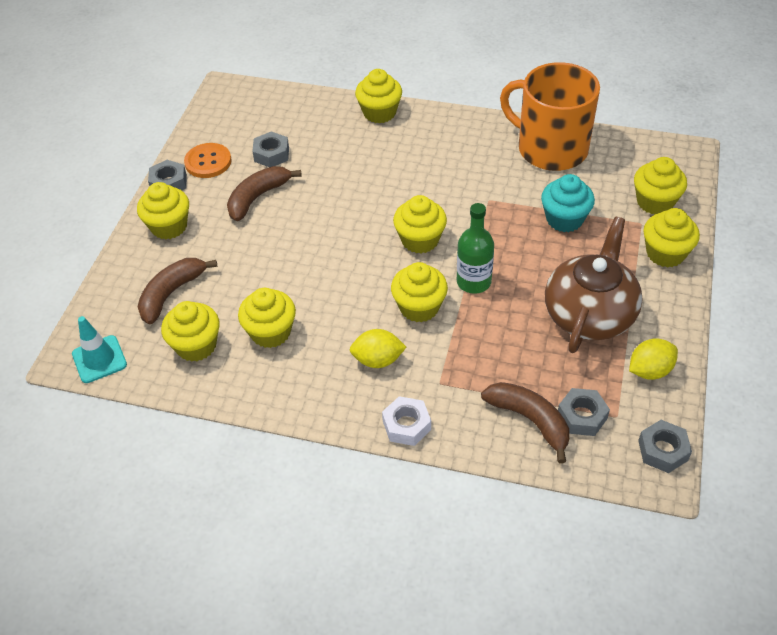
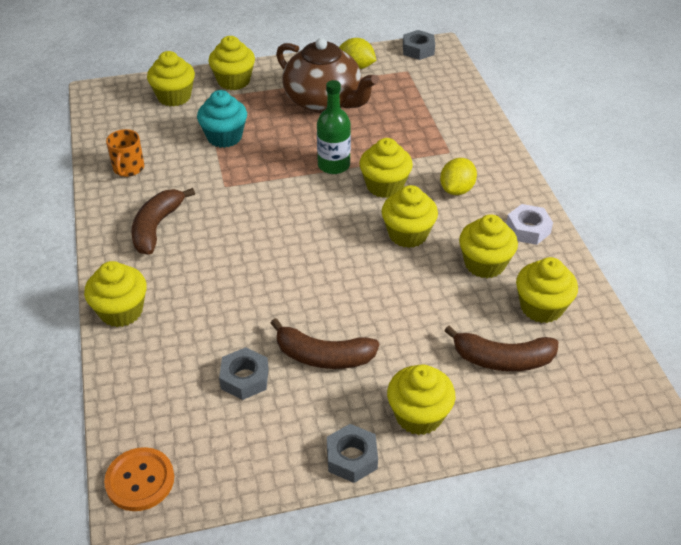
camera: 120 degrees left, 5 degrees down
turquoise traffic cone [72,316,127,383] -> none
orange button [184,143,232,178] -> orange button moved to [104,447,174,511]
yellow lemon [350,329,406,368] -> yellow lemon turned 60 degrees clockwise [440,158,477,195]
white nut [382,396,431,446] -> white nut moved to [506,204,553,245]
yellow cupcake [393,195,447,253] -> yellow cupcake moved to [382,185,438,248]
brown banana [481,382,569,463] -> brown banana moved to [131,188,195,255]
orange mug [500,62,600,171] -> orange mug [106,129,144,177], size x0.43
brown teapot [545,217,642,353] -> brown teapot turned 135 degrees counterclockwise [276,38,378,113]
grey nut [558,388,610,436] -> none

